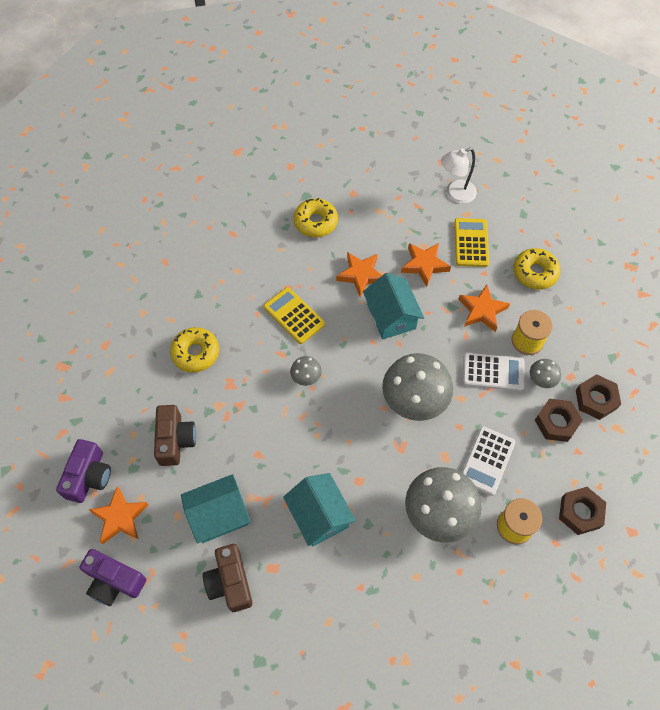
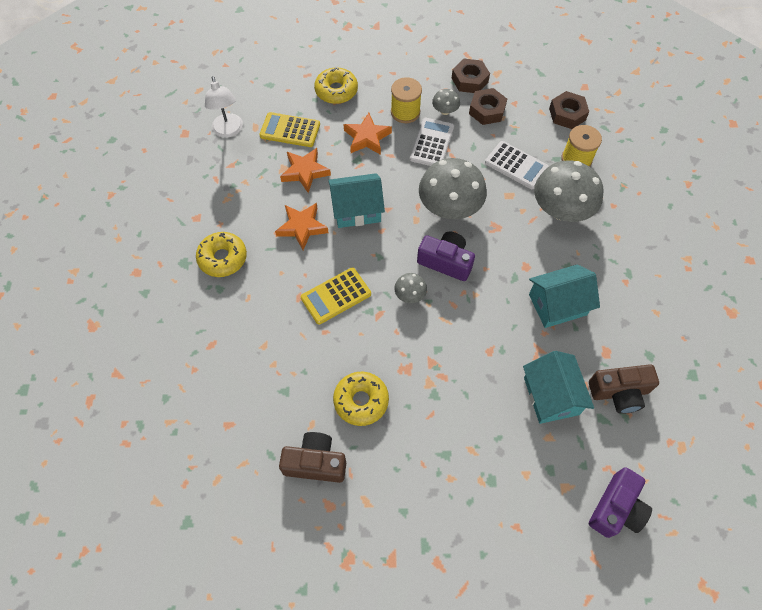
camera: 80 degrees left, 0 degrees up
purple camera [56,439,111,503] -> purple camera moved to [417,232,475,281]
orange star [89,486,148,544] -> none
brown camera [154,405,196,466] -> brown camera moved to [279,432,346,483]

